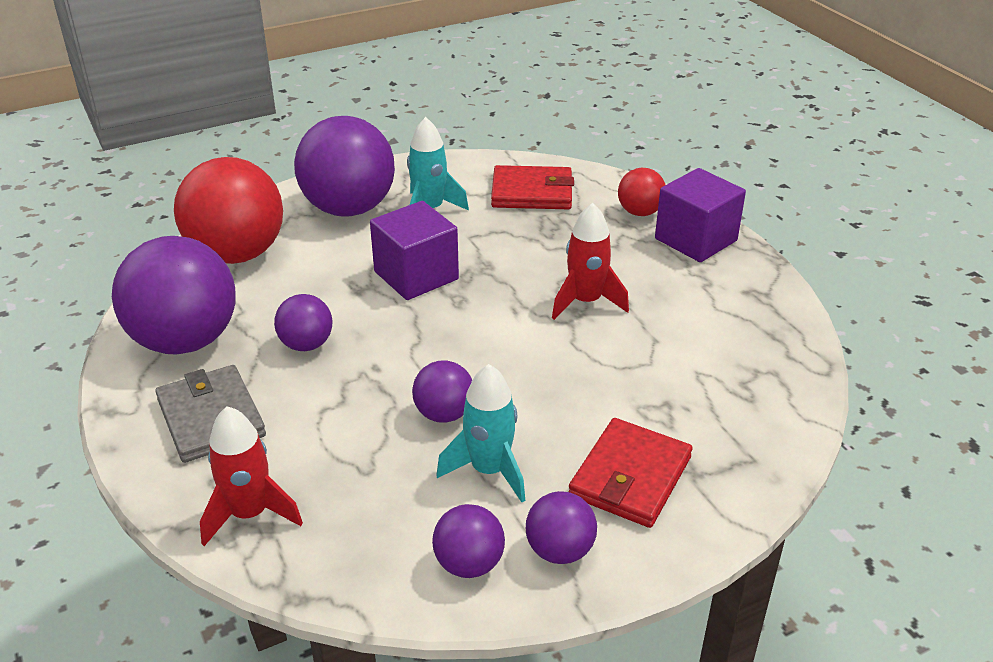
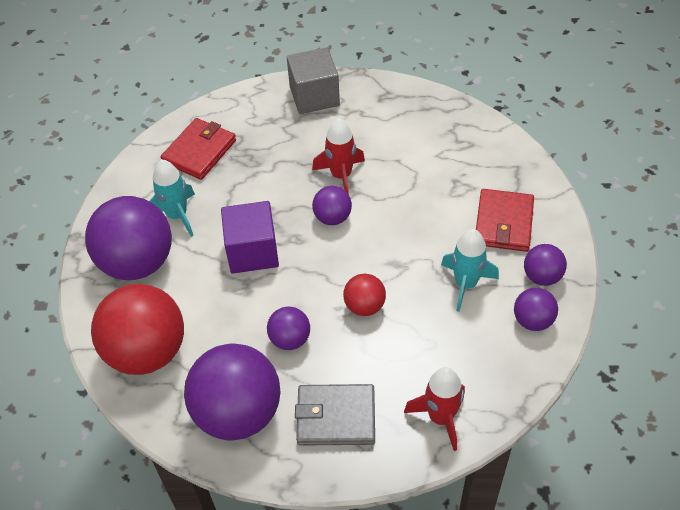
camera: 60 degrees left, 15 degrees up
purple ball [412,360,472,423] -> purple ball moved to [312,186,352,225]
red wallet [569,418,693,528] -> red wallet turned 45 degrees clockwise [476,189,534,252]
red ball [618,168,665,216] -> red ball moved to [343,274,386,316]
purple cube [655,168,746,262] -> grey cube [287,47,340,114]

